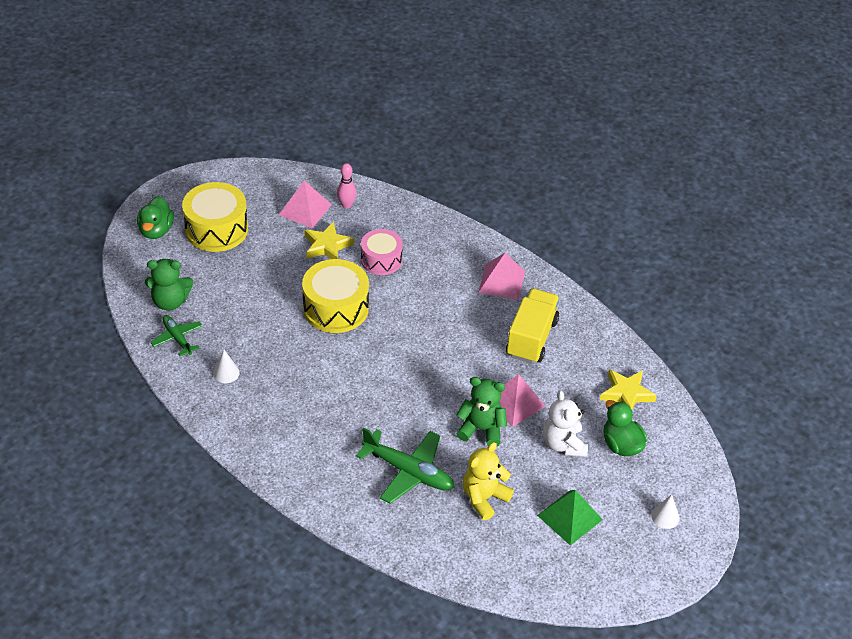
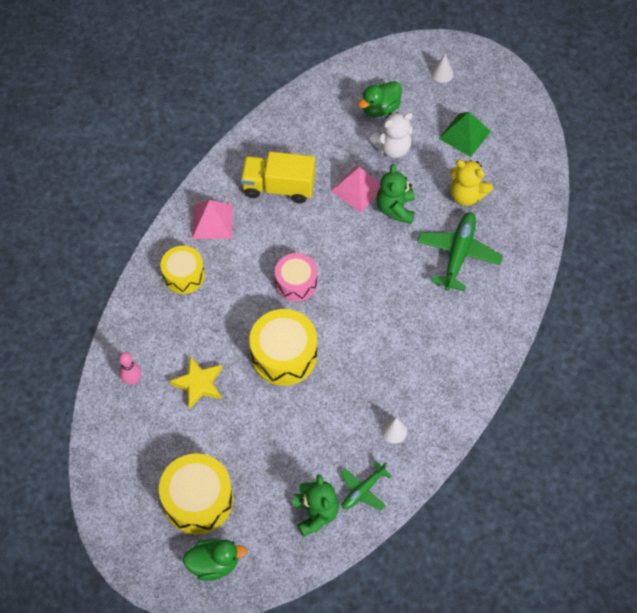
camera: 100 degrees left, 15 degrees up
pink pyramid [279,180,332,228] -> none
pink drum [361,229,403,275] -> pink drum moved to [275,253,317,302]
yellow star [600,369,657,410] -> none
none -> yellow drum [161,246,205,294]

